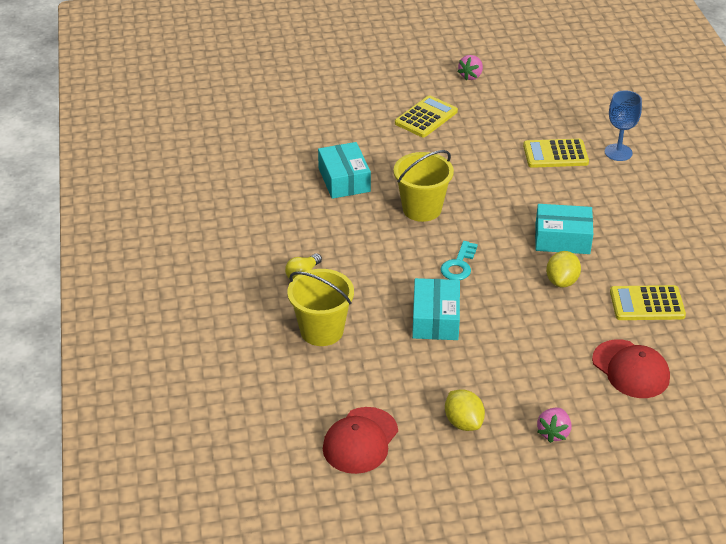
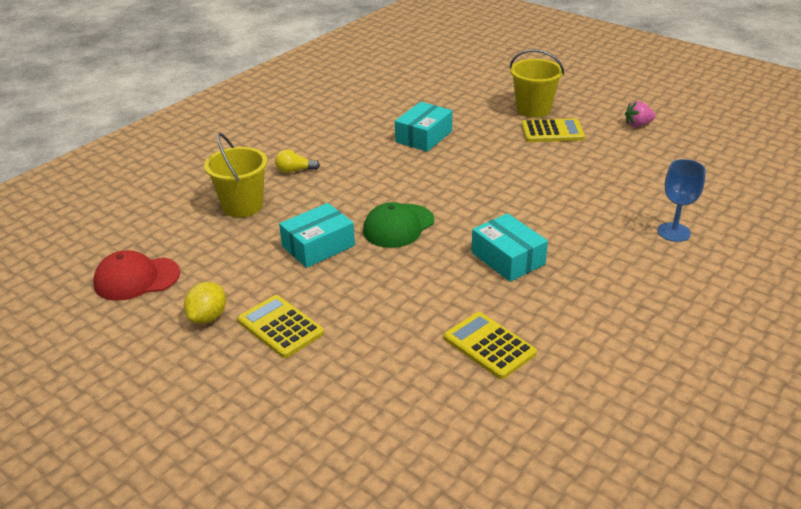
camera: 50 degrees right, 5 degrees down
yellow bucket [393,150,454,222] -> yellow bucket moved to [509,50,564,118]
turquoise key [440,241,478,280] -> green cap [363,202,434,248]
yellow calculator [523,139,589,168] -> yellow calculator moved to [238,295,324,358]
pink strawberry [537,407,571,443] -> none
yellow lemon [546,251,581,288] -> none
red cap [592,339,670,398] -> none

